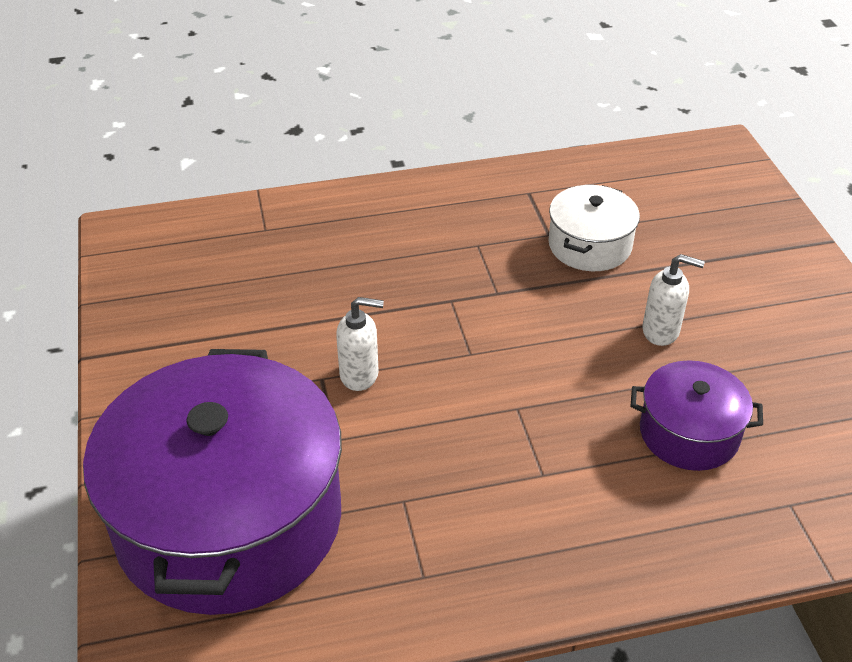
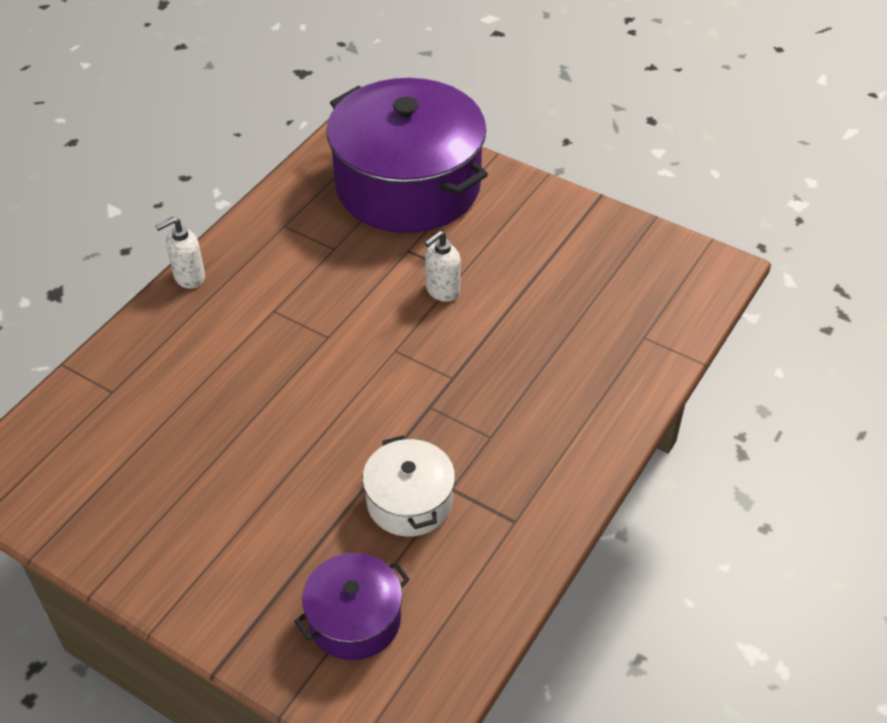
camera: 135 degrees right, 5 degrees up
purple pot [631,360,763,471] -> purple pot moved to [294,553,410,660]
white soap dispenser [642,254,705,346] -> white soap dispenser moved to [155,217,205,289]

